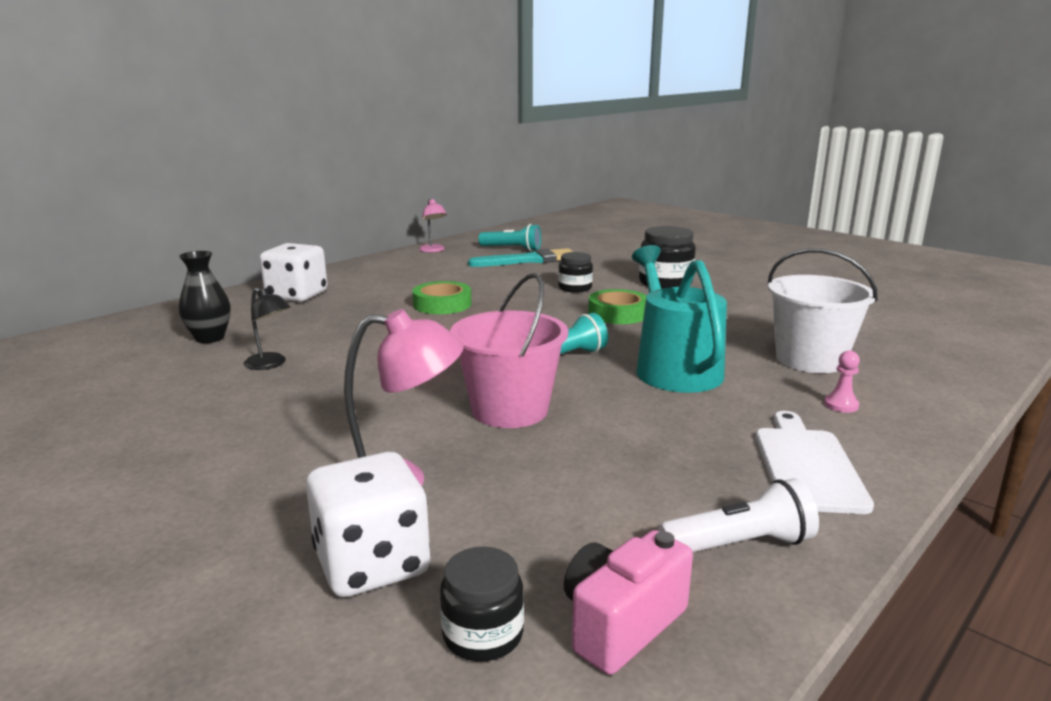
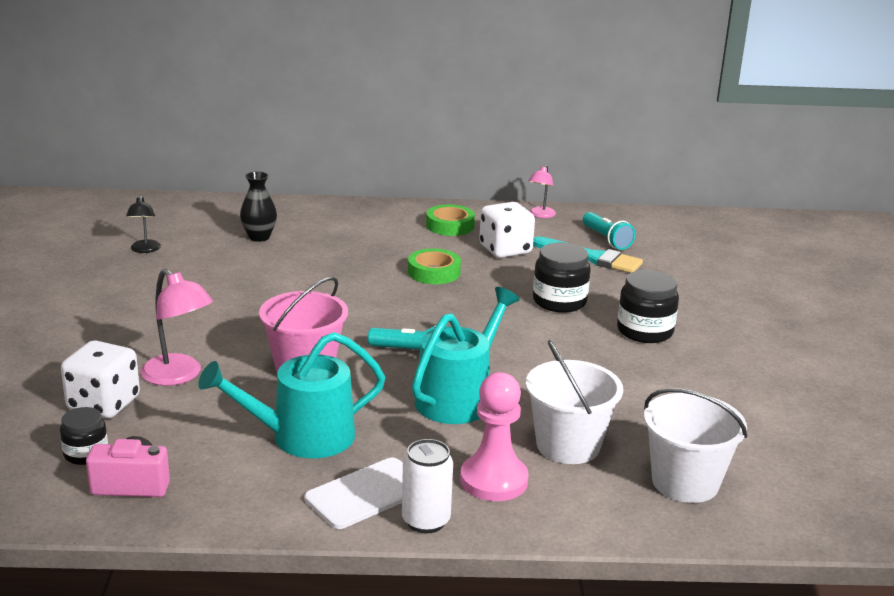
camera: 45 degrees right, 5 degrees up
black lamp [244,288,291,370] -> black lamp moved to [126,195,161,253]
white dice [260,243,327,302] -> white dice moved to [479,202,535,258]
black jar [558,252,593,293] -> black jar [533,243,591,313], size x1.61
green tape [588,289,647,324] -> green tape moved to [426,204,475,236]
white flashlight [658,479,819,553] -> none
pink pawn [824,351,860,413] -> pink pawn [460,372,529,501], size x2.37
none -> turquoise watering can [198,332,385,458]
none -> white can [402,439,453,534]
none -> white bucket [644,388,747,503]

